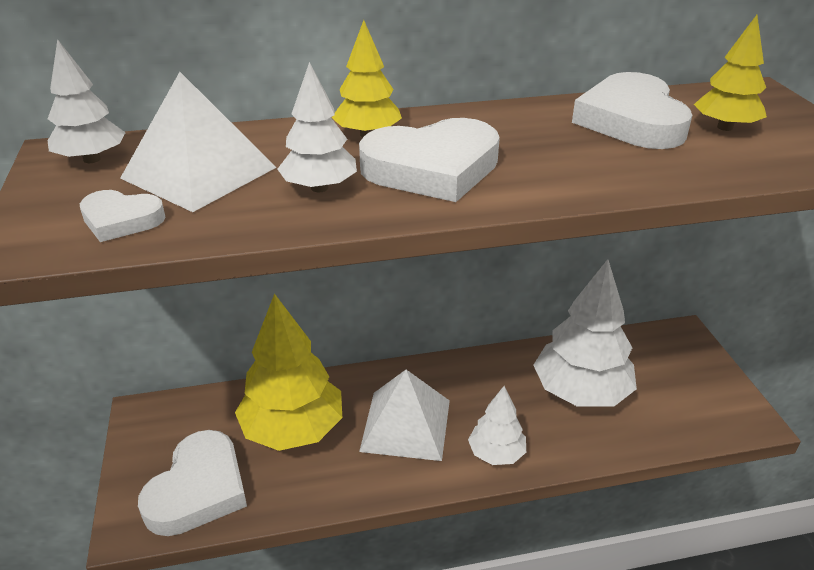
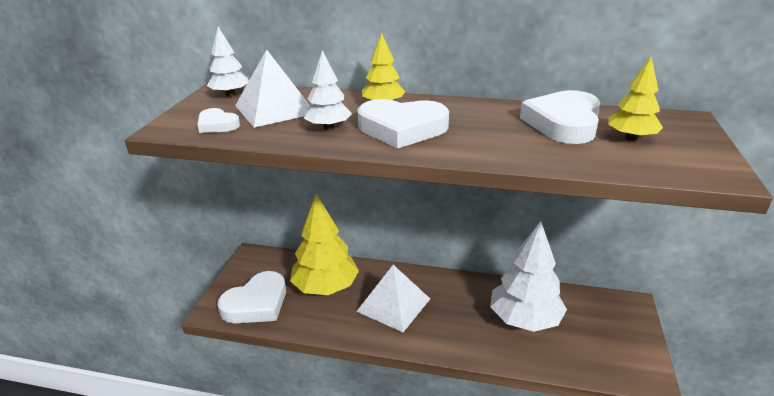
camera: 25 degrees right, 5 degrees down
white tree [468,386,526,465] -> none

